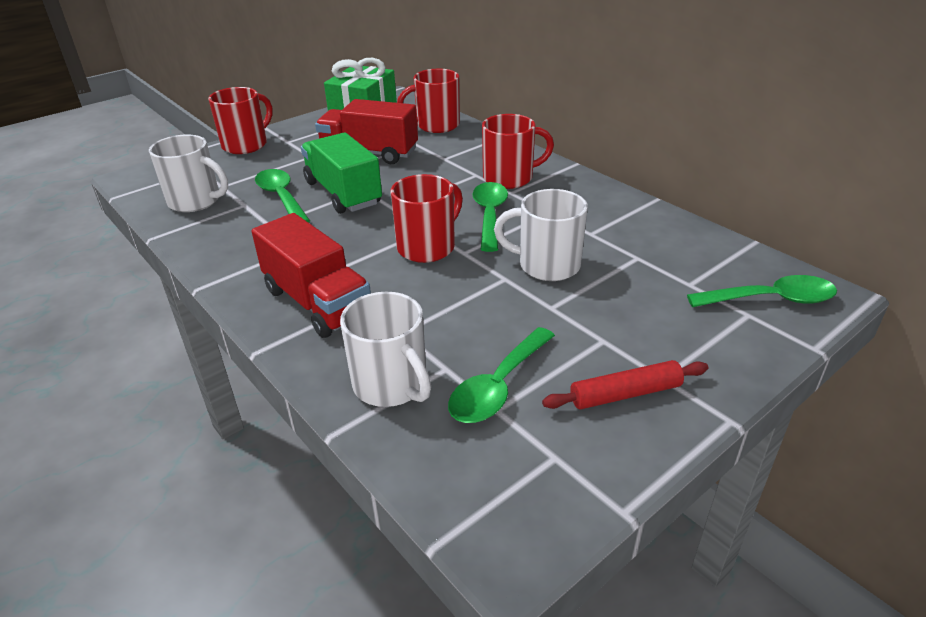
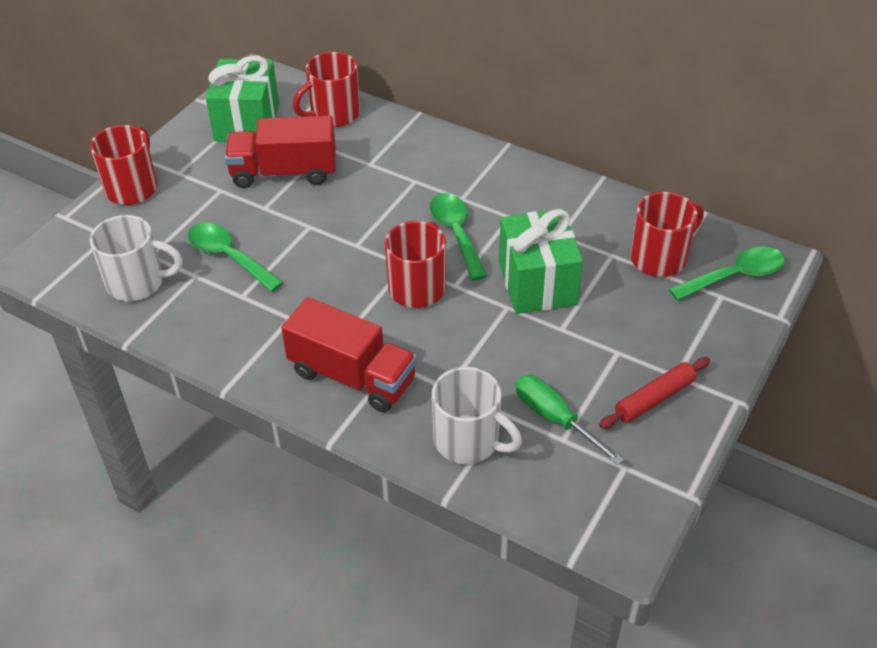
camera: 20 degrees left, 10 degrees up
green truck [301,132,382,214] -> none
green spoon [448,327,555,423] -> green screwdriver [515,375,624,465]
red mug [482,114,554,189] -> red mug moved to [630,192,704,277]
white mug [494,189,588,281] -> green gift [499,209,583,314]

